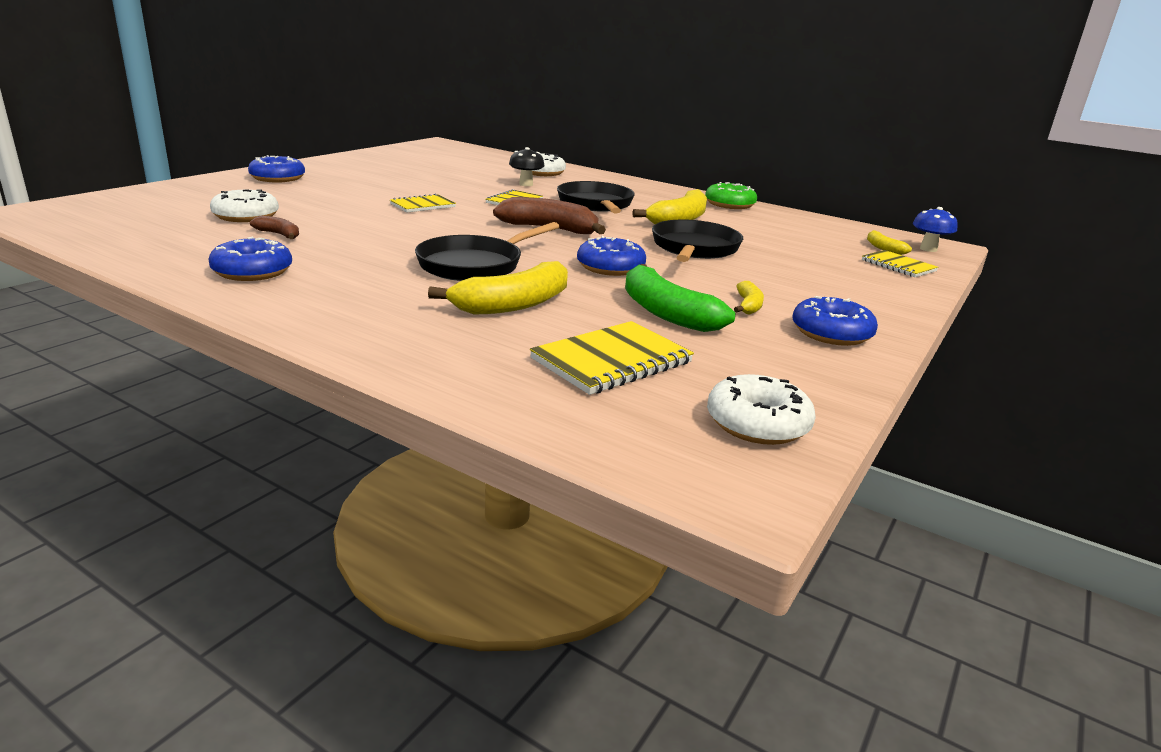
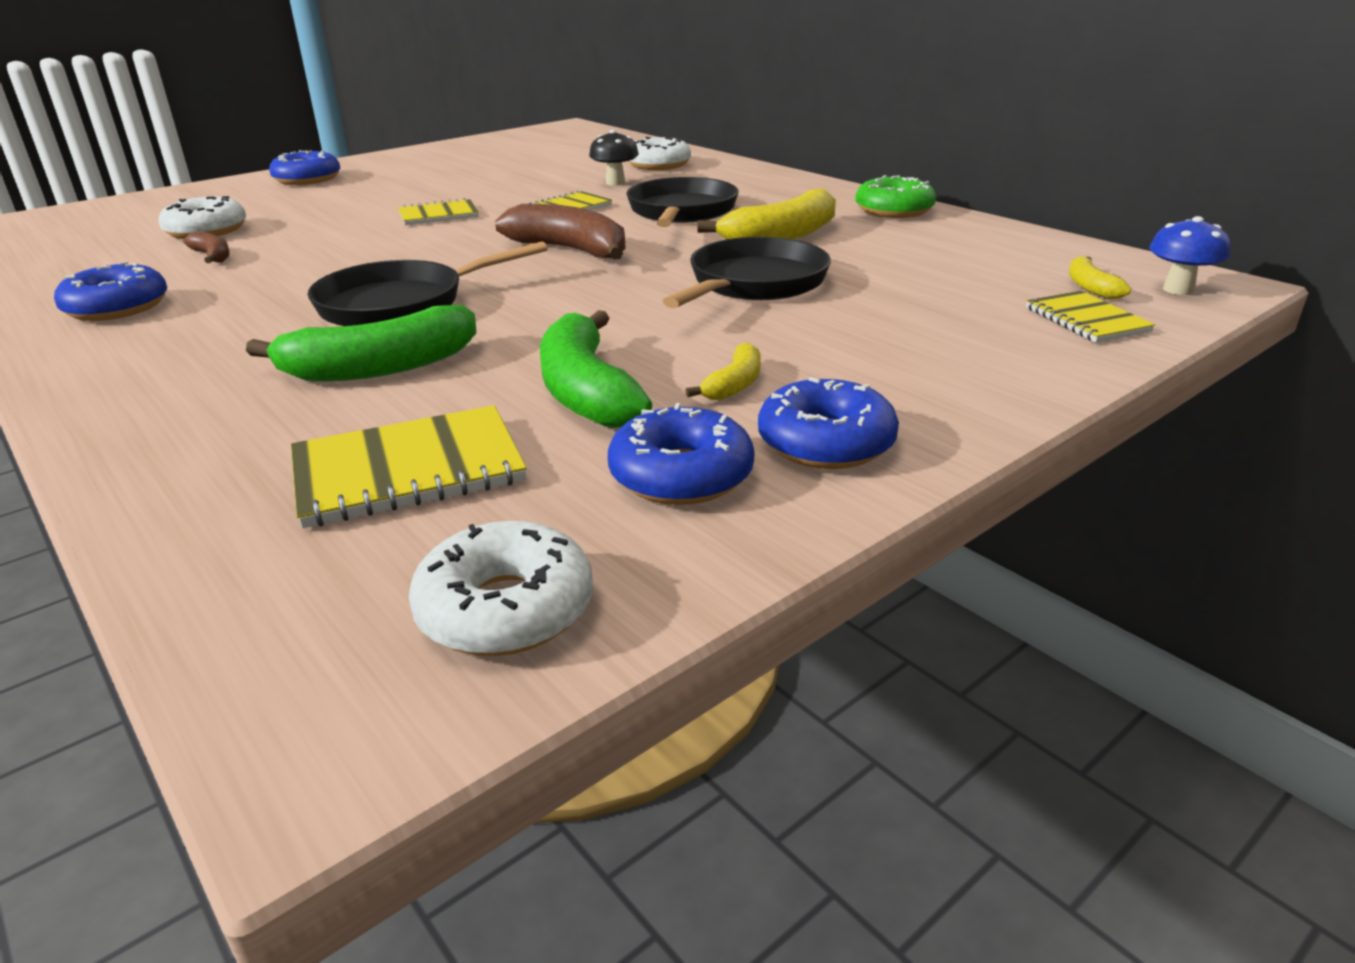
camera: 20 degrees right, 5 degrees up
yellow banana [428,261,568,315] -> green banana [246,305,476,382]
blue donut [577,236,646,276] -> blue donut moved to [608,403,754,505]

